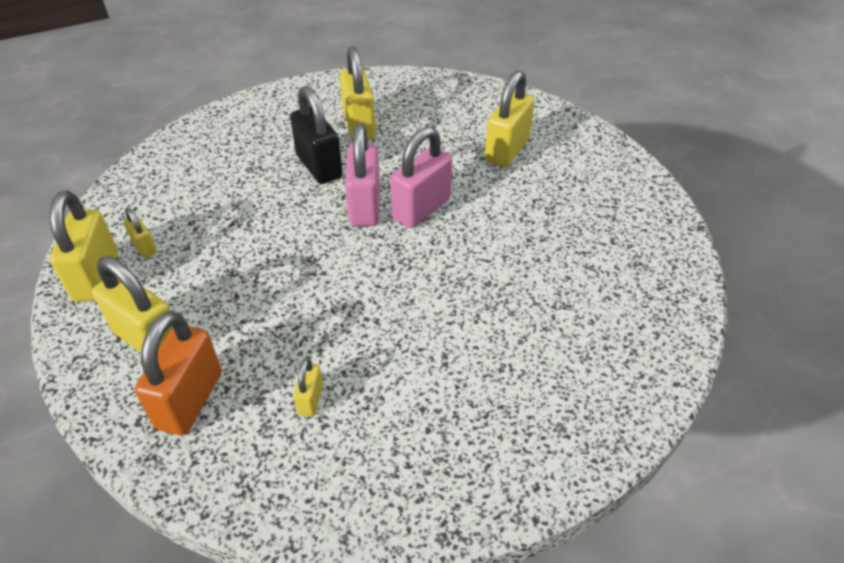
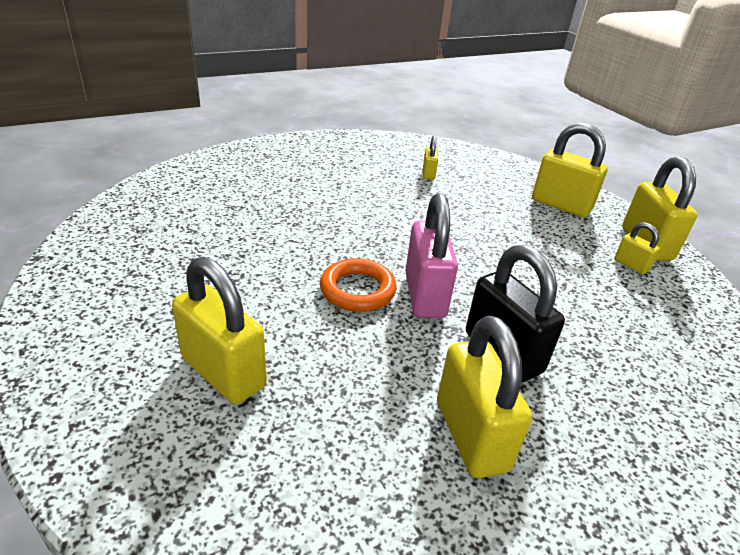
camera: 175 degrees right, 10 degrees down
orange padlock [135,311,222,435] -> none
pink padlock [390,126,452,228] -> orange ring [320,258,397,312]
yellow padlock [485,70,535,167] -> yellow padlock turned 75 degrees counterclockwise [172,257,267,404]

